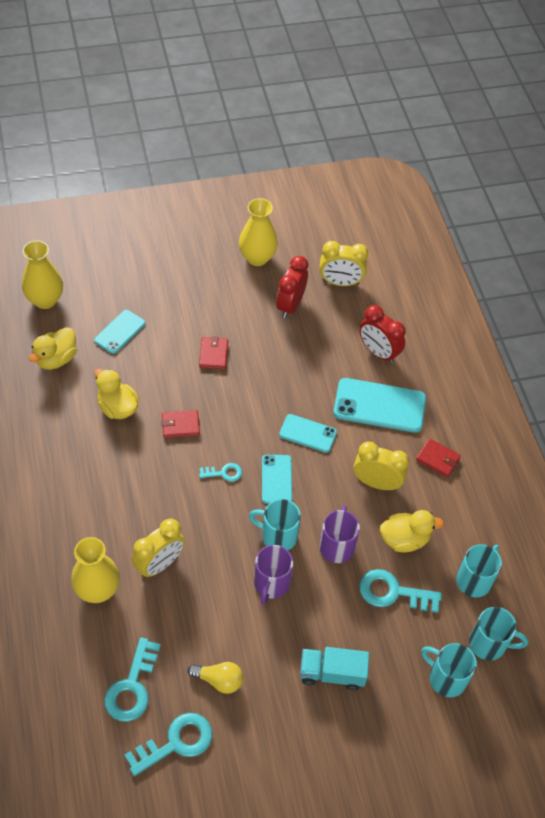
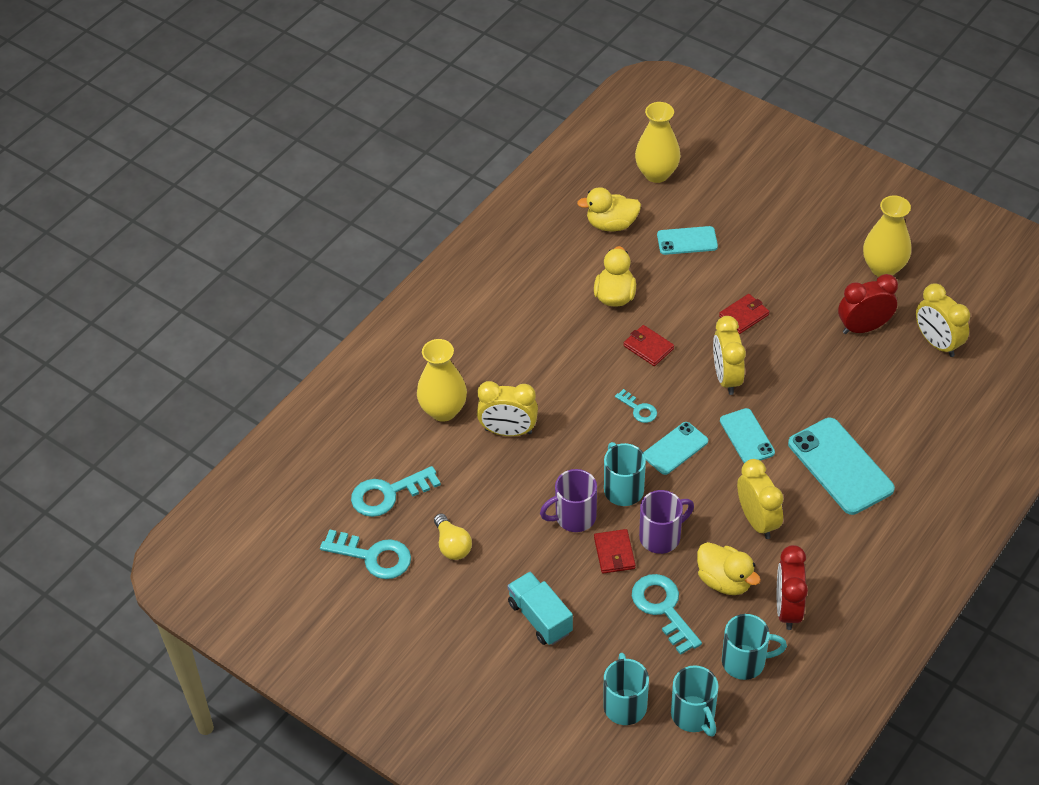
camera: 55 degrees right, 5 degrees down
red clock [359,305,406,364] -> red clock moved to [777,545,808,630]
red wallet [416,438,461,477] -> red wallet moved to [594,529,636,574]
none -> yellow clock [713,316,746,395]

